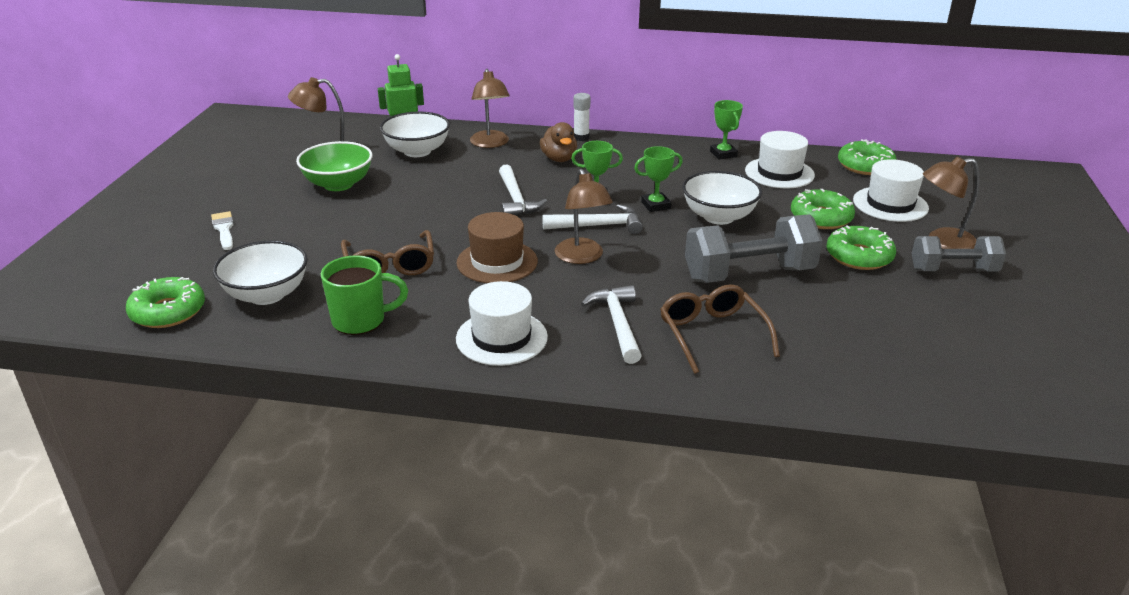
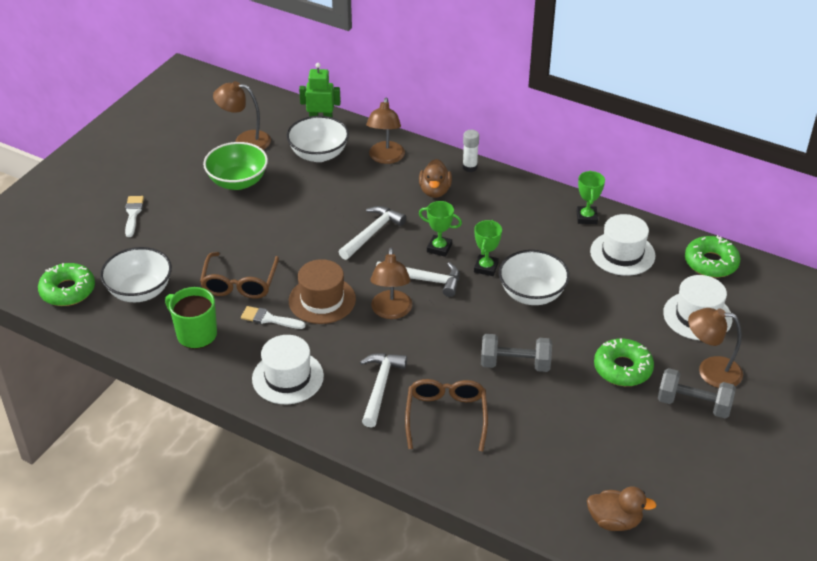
camera: 20 degrees right, 10 degrees up
green mug [321,255,408,335] -> green mug turned 150 degrees counterclockwise [165,287,217,349]
white hammer [499,164,547,215] -> white hammer turned 150 degrees counterclockwise [339,206,406,260]
green trophy [634,146,683,212] -> green trophy turned 75 degrees counterclockwise [474,220,502,276]
grey dumbbell [685,214,823,283] -> grey dumbbell [481,334,552,372], size x0.65
green donut [791,189,855,229] -> none
none -> white brush [241,306,306,329]
none -> brown duck [587,486,656,531]

